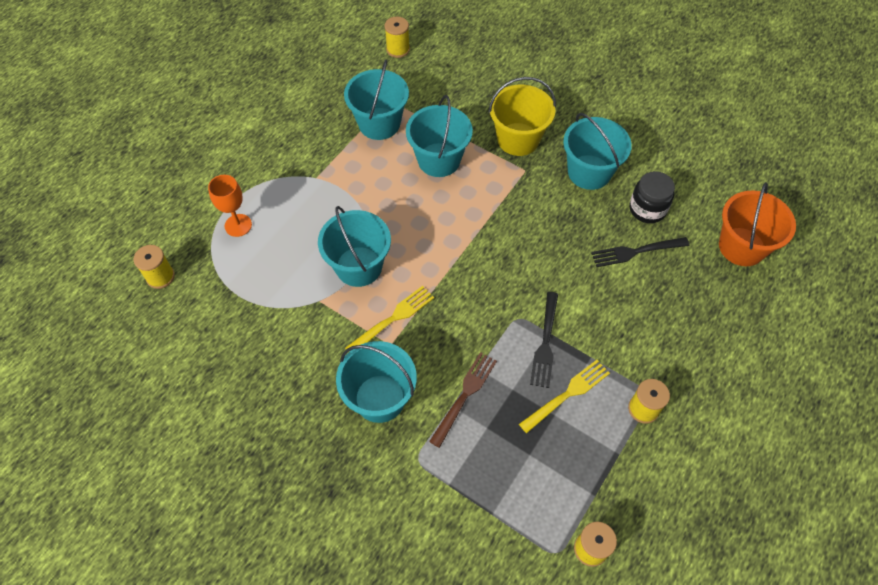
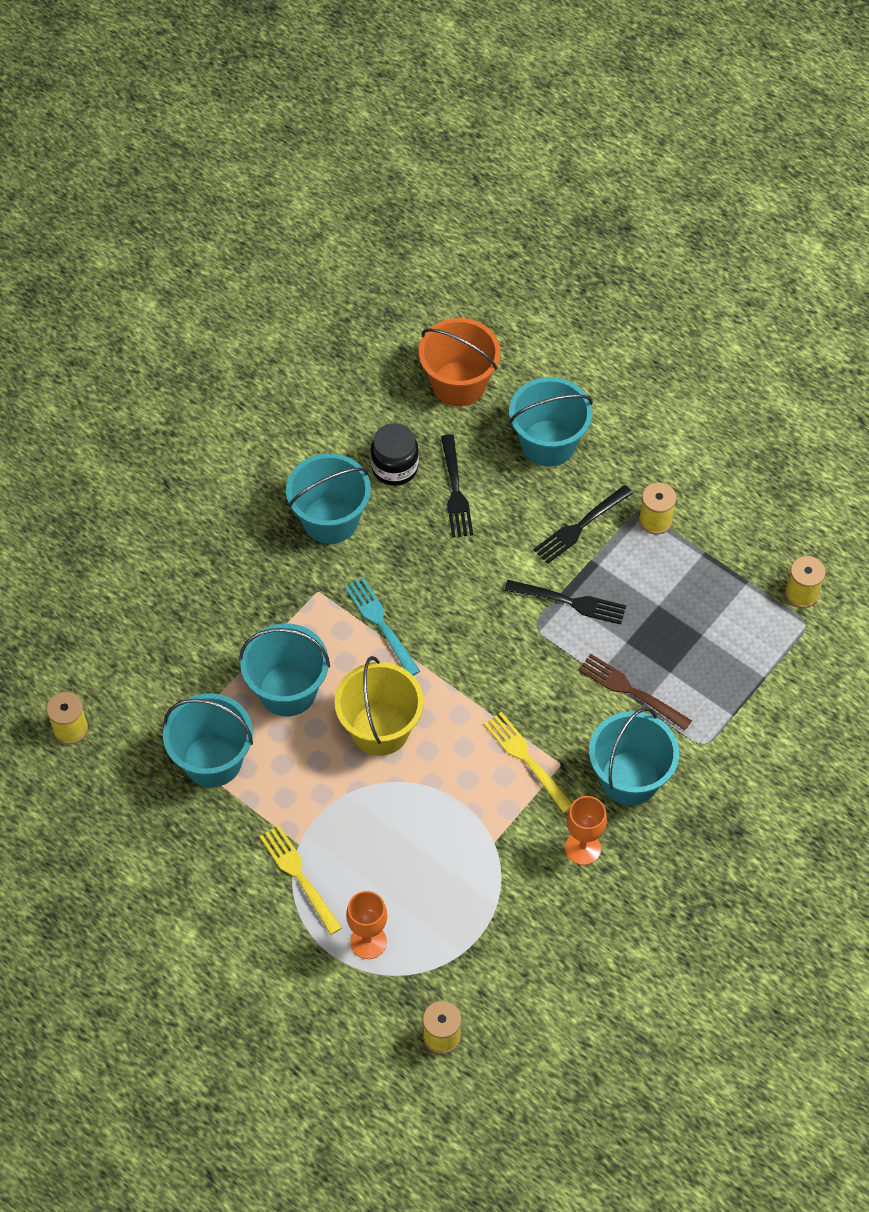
camera: 85 degrees left, 0 degrees up
turquoise bucket [318,206,391,287] -> turquoise bucket moved to [509,377,592,467]
yellow bucket [489,77,556,156] -> yellow bucket moved to [335,656,424,756]
yellow fork [519,360,610,433] -> yellow fork moved to [260,825,342,935]
none -> turquoise fork [345,577,420,676]
none -> black fork [533,485,633,564]
none -> orange goblet [565,796,607,865]

